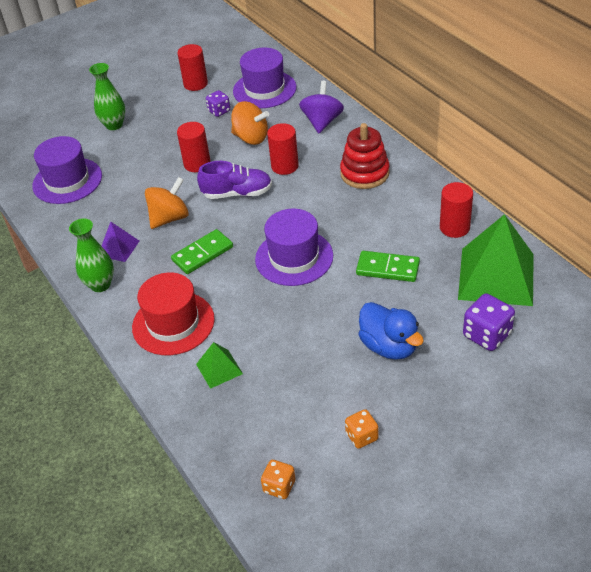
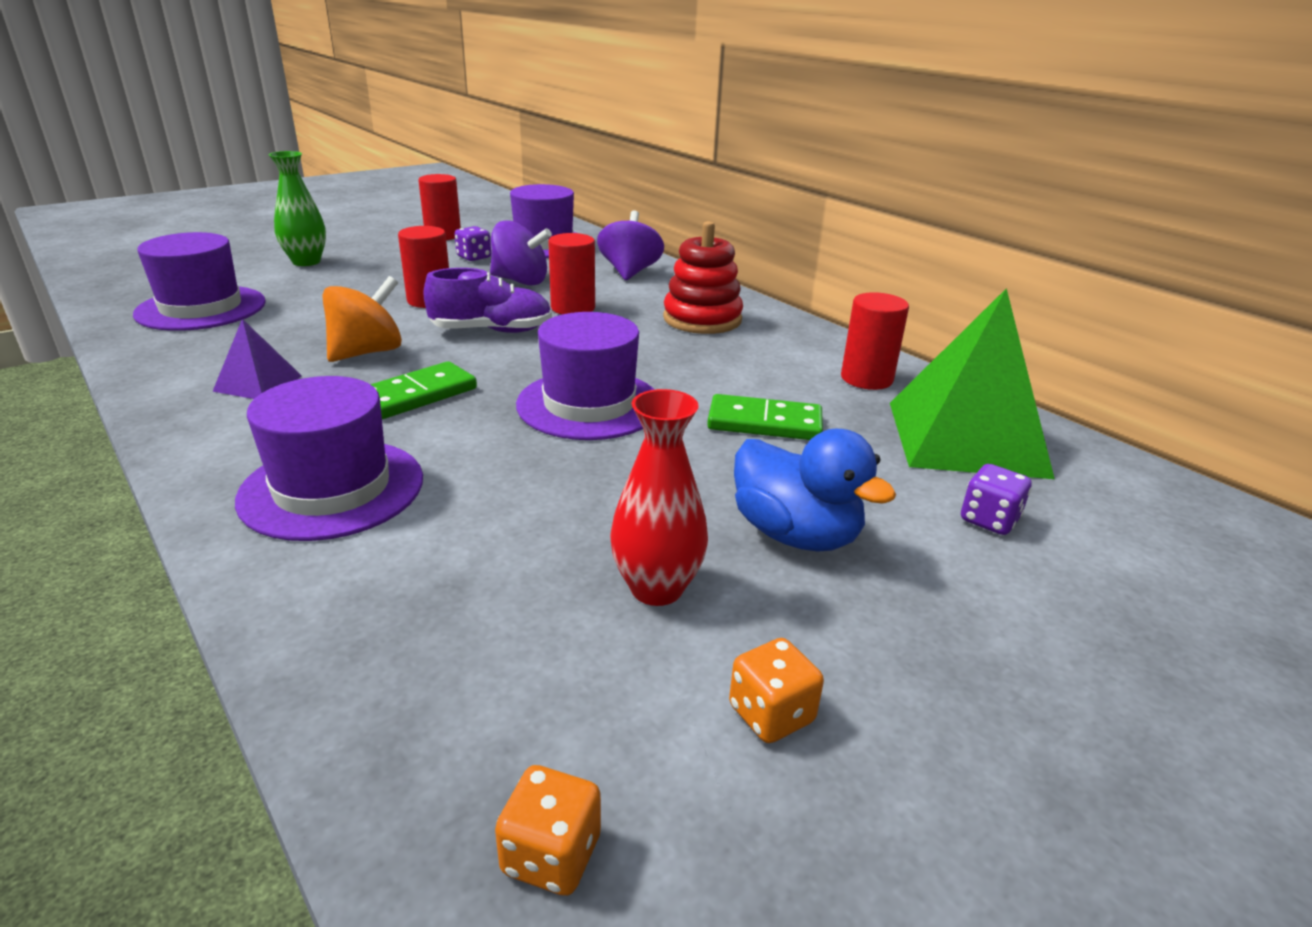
camera: 10 degrees left, 15 degrees down
green vase [69,219,114,292] -> none
red hat [132,273,215,355] -> purple hat [235,376,423,541]
green pyramid [196,342,243,389] -> none
orange spinning top [231,101,269,145] -> purple spinning top [490,220,552,285]
purple dice [463,294,515,351] -> purple dice [961,464,1031,535], size x0.63
none -> red vase [610,389,708,606]

